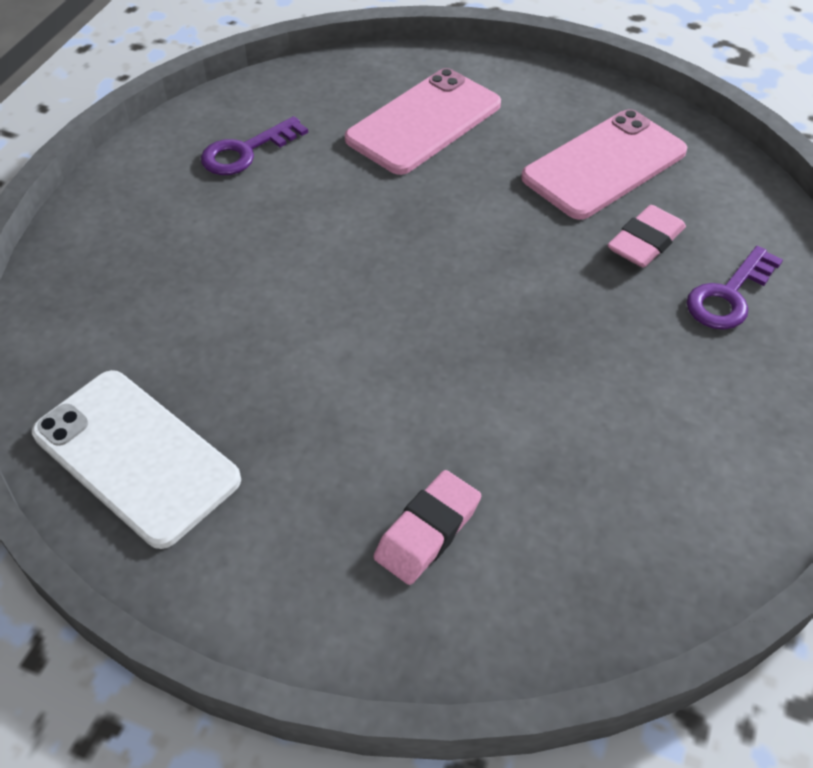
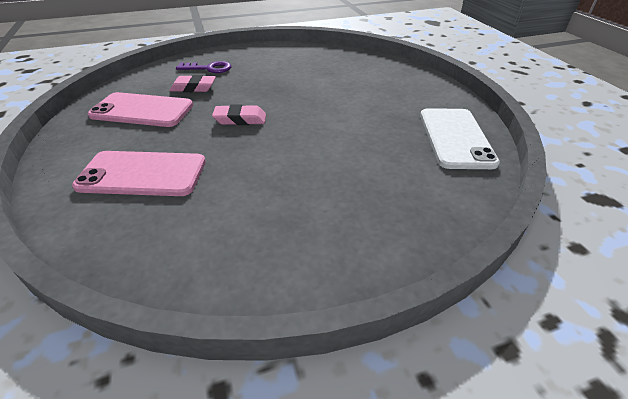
camera: 130 degrees left, 10 degrees down
purple key [201,116,308,175] -> none
pink eraser [373,470,481,585] -> pink eraser moved to [212,104,266,125]

